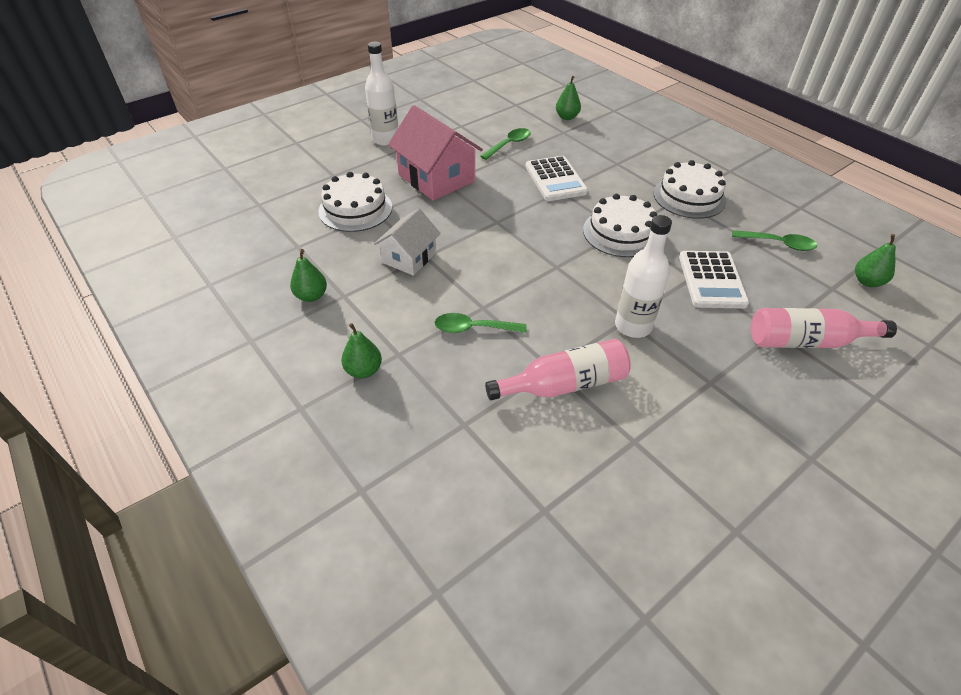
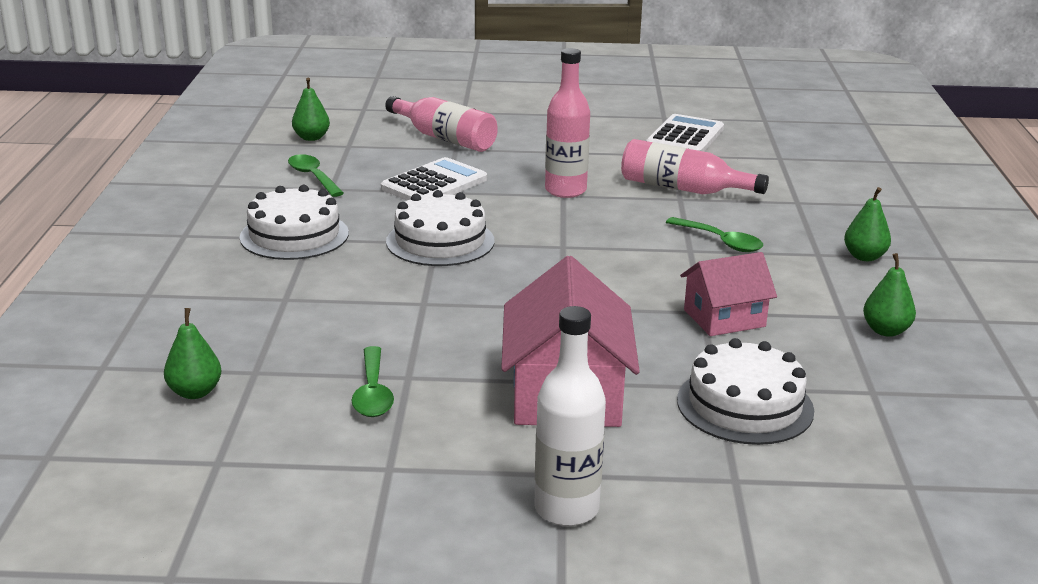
camera: 140 degrees left, 20 degrees down
white house [374,208,441,276] -> pink house [680,252,777,336]
green spoon [480,128,531,160] -> green spoon turned 90 degrees counterclockwise [351,346,394,417]
white calculator [525,156,588,201] -> white calculator moved to [646,114,724,152]
white bottle [615,215,672,338] -> pink bottle [545,48,590,198]

